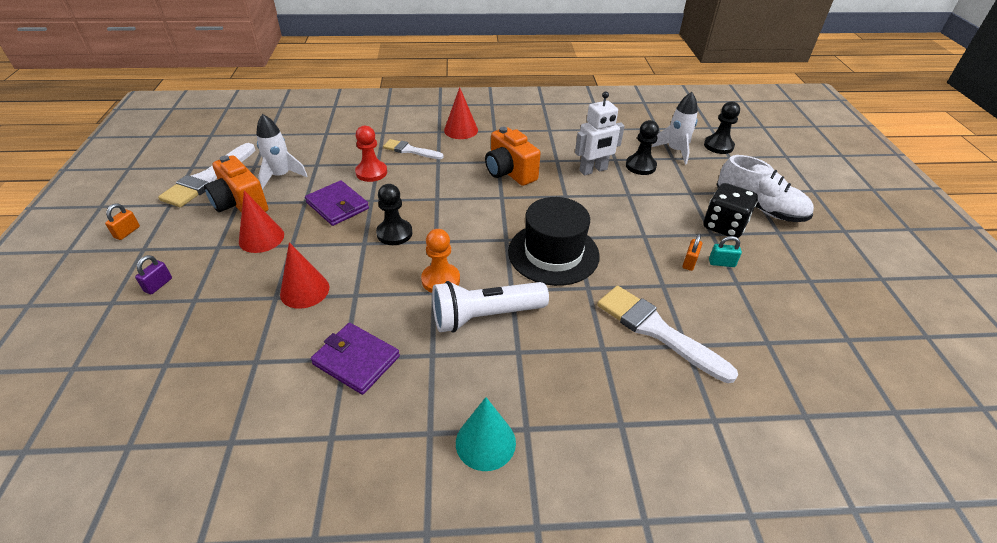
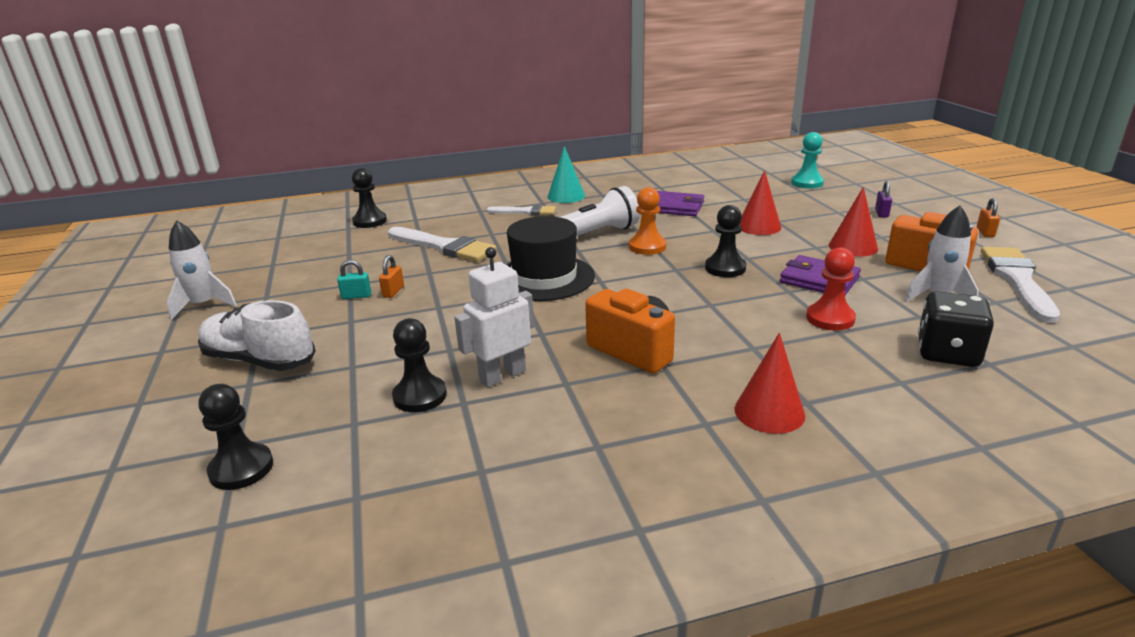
camera: 170 degrees right, 15 degrees down
white brush [383,139,444,159] -> white brush moved to [487,205,556,215]
white rocket [652,92,698,164] -> white rocket moved to [167,220,237,320]
black dice [703,183,758,238] -> black dice moved to [918,291,994,367]
none -> black pawn [352,168,387,228]
none -> turquoise pawn [791,132,824,188]

